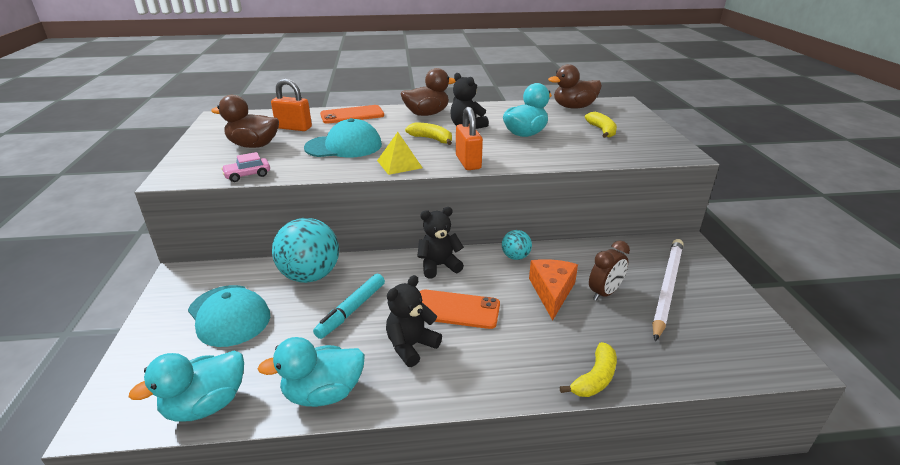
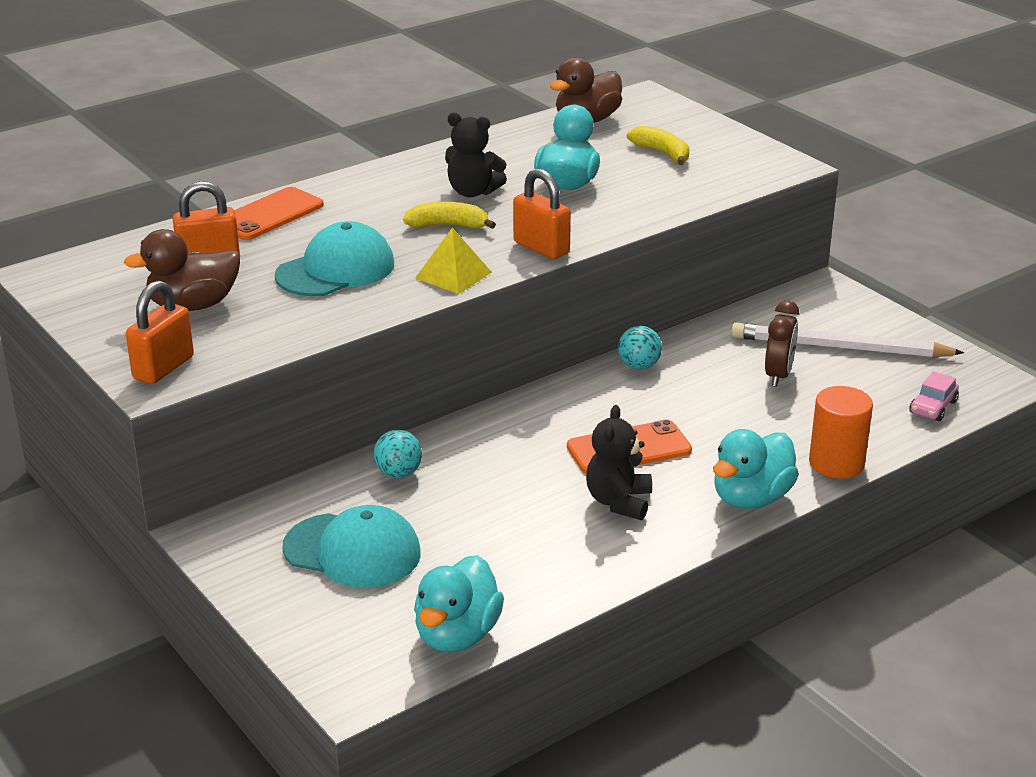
camera: 30 degrees left, 0 degrees up
pink car [221,152,270,182] -> pink car moved to [910,371,959,421]
turquoise duck [258,337,365,407] -> turquoise duck moved to [713,429,799,509]
turquoise ball [272,218,339,283] -> turquoise ball [374,430,422,478], size x0.50
turquoise marker [313,274,385,339] -> none
brown duck [401,68,456,116] -> none
black teddy bear [417,207,464,279] -> none
orange cheese [529,259,578,321] -> none
yellow banana [560,342,617,397] -> orange cylinder [809,386,873,479]
white pencil [652,239,683,341] -> white pencil turned 75 degrees counterclockwise [731,323,964,357]
none -> orange padlock [126,281,194,384]

